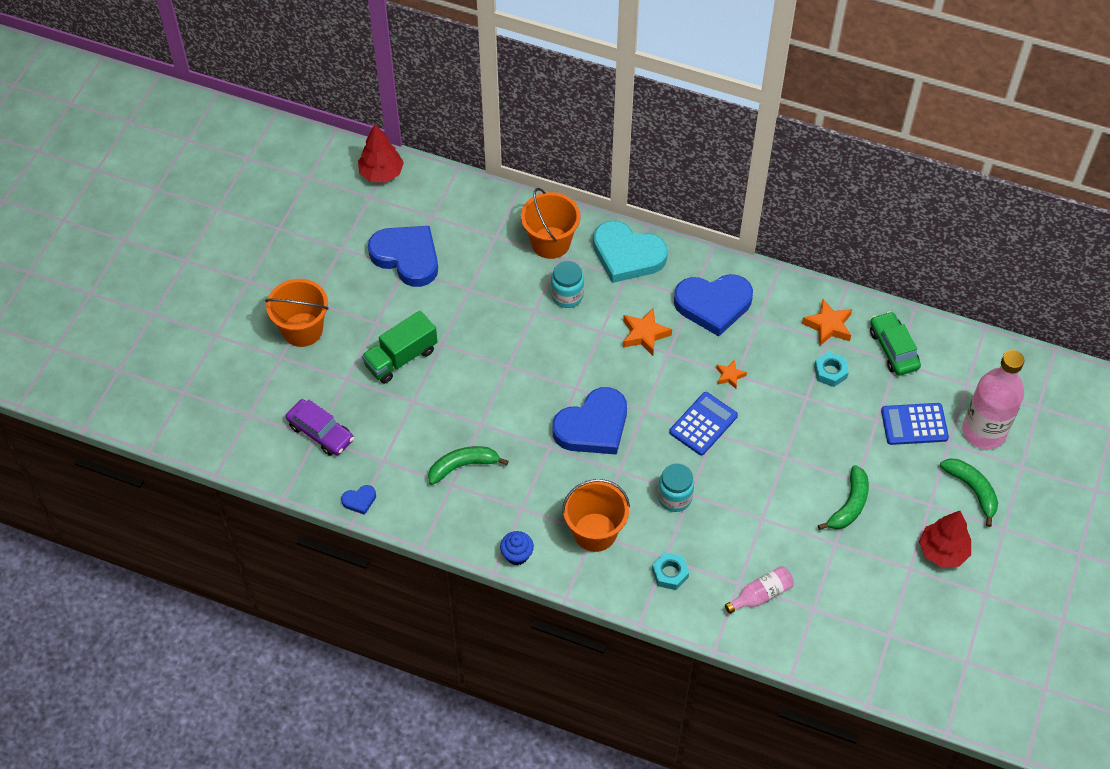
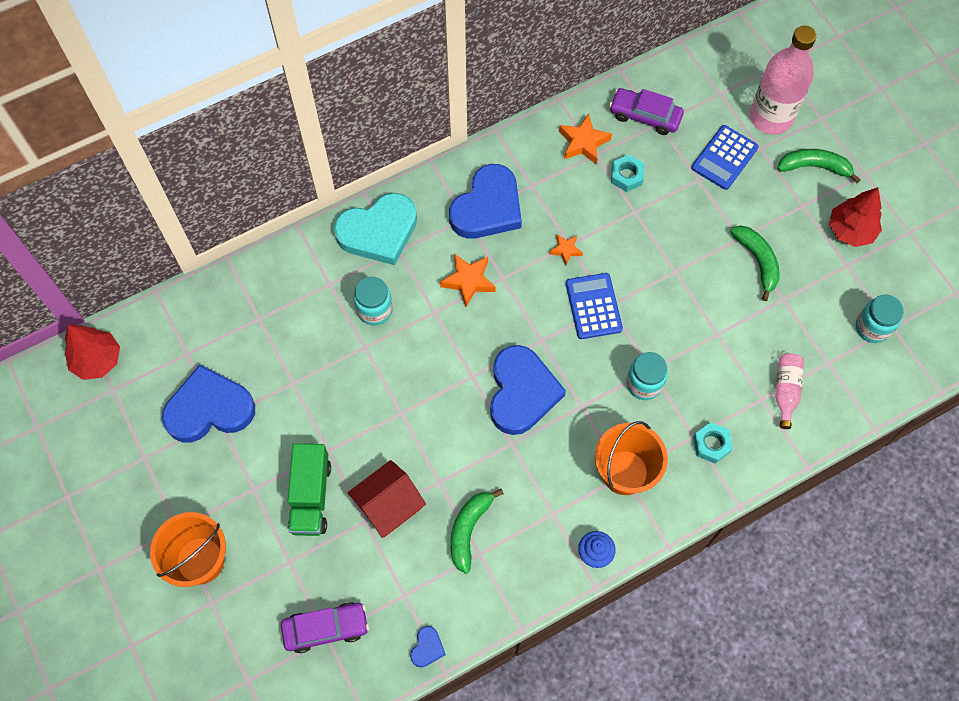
camera: 50 degrees left, 10 degrees up
orange bucket [521,188,581,259] -> none
green car [870,311,921,376] -> purple car [609,88,684,135]
none -> red house [347,460,426,538]
none -> turquoise jar [856,295,904,343]

